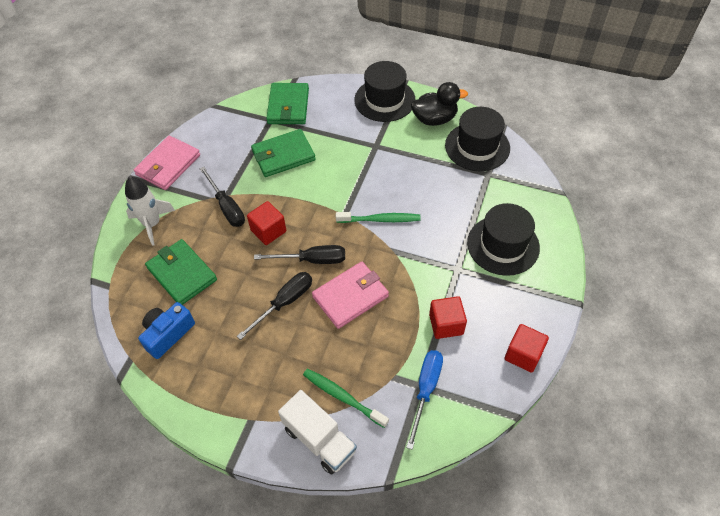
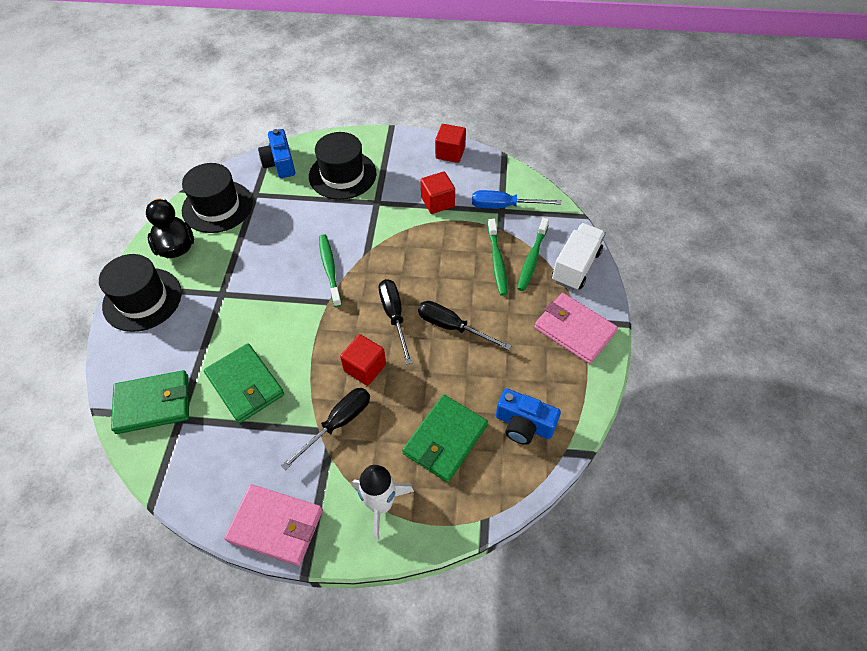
camera: 105 degrees left, 0 degrees up
pink wallet [312,262,389,329] -> pink wallet moved to [534,293,618,364]
none -> blue camera [258,129,295,178]
none -> green toothbrush [488,219,508,296]

